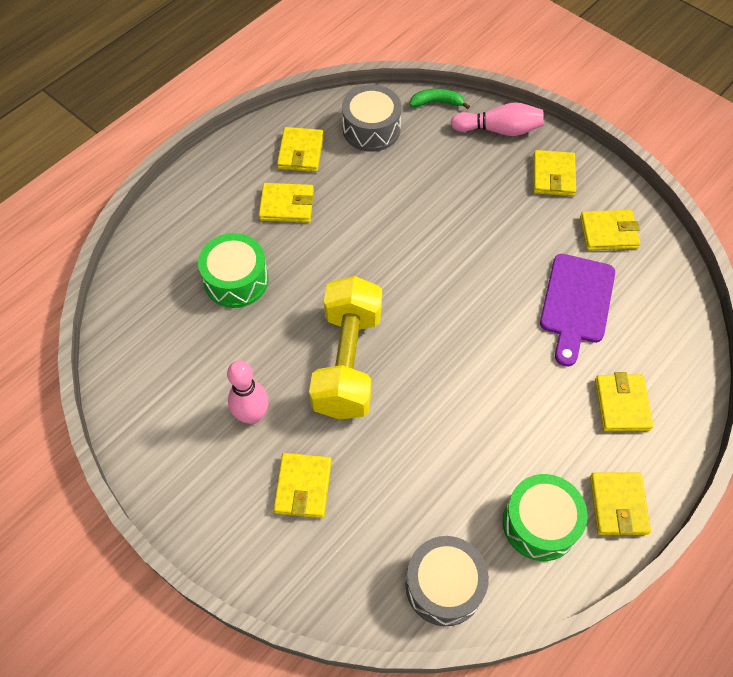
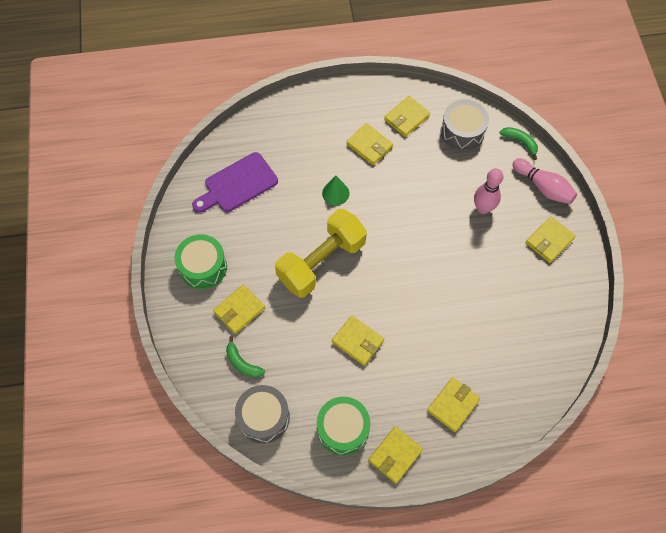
camera: 40 degrees right, 5 degrees up
green drum [198,233,269,308] -> green drum moved to [175,234,227,289]
pink bowling pin [227,360,269,424] -> pink bowling pin moved to [474,168,503,214]
purple cutting board [540,254,615,367] -> purple cutting board moved to [192,152,278,213]
yellow wallet [580,210,640,251] -> yellow wallet moved to [332,316,384,366]
none -> green banana [226,336,265,378]
none -> green cone [322,176,349,206]

